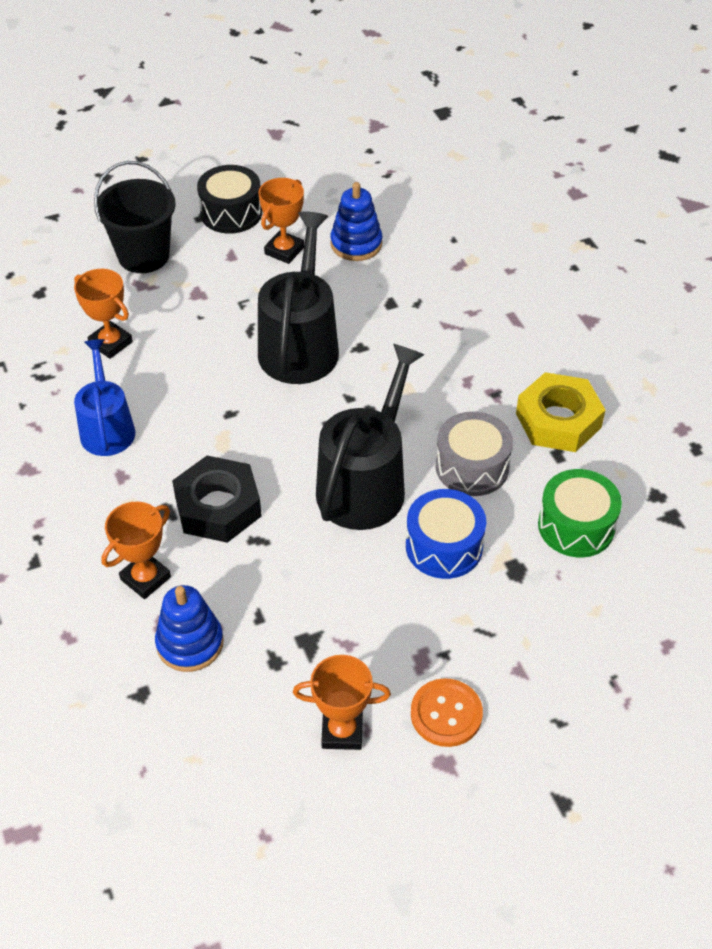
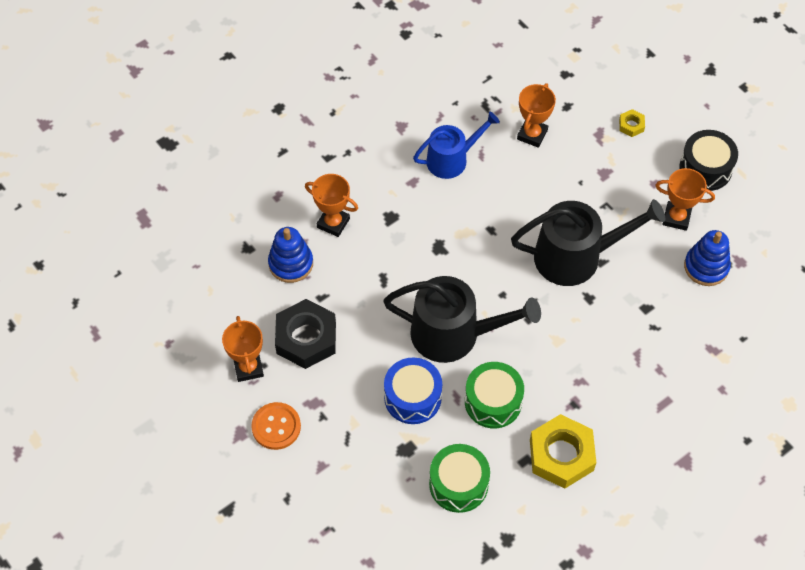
camera: 75 degrees right, 10 degrees up
black bucket [94,161,176,273] -> yellow nut [619,109,645,137]
black nut [172,456,262,543] -> black nut moved to [275,299,336,369]
grey drum [436,411,513,496] -> green drum [465,362,524,428]

